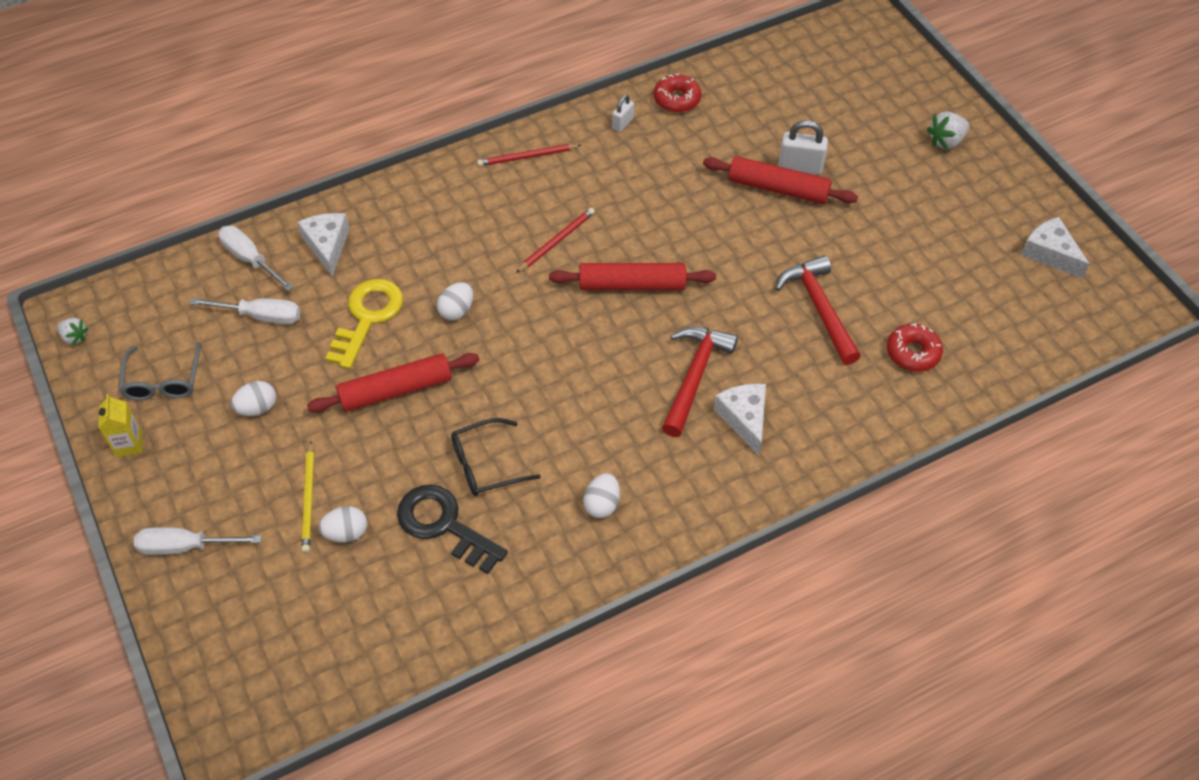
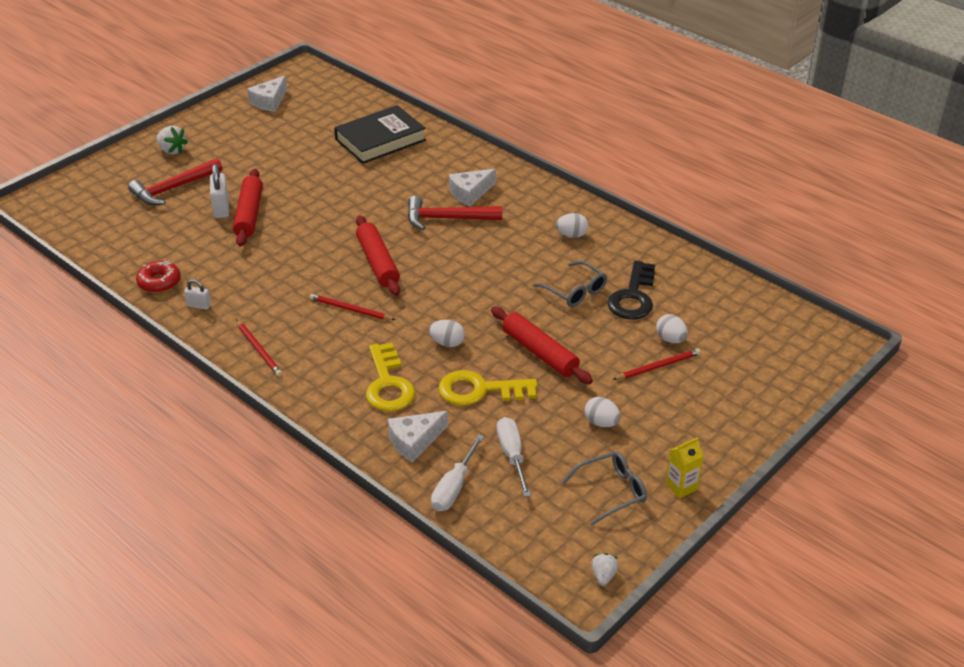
camera: 110 degrees left, 15 degrees down
white screwdriver [134,527,262,555] -> none
yellow pencil [302,441,314,553] -> red pencil [613,348,701,380]
black glasses [451,418,541,496] -> grey glasses [533,261,607,307]
red hammer [775,255,861,365] -> red hammer moved to [128,158,222,205]
red donut [887,323,943,372] -> black book [334,105,426,164]
none -> yellow key [366,343,415,412]

